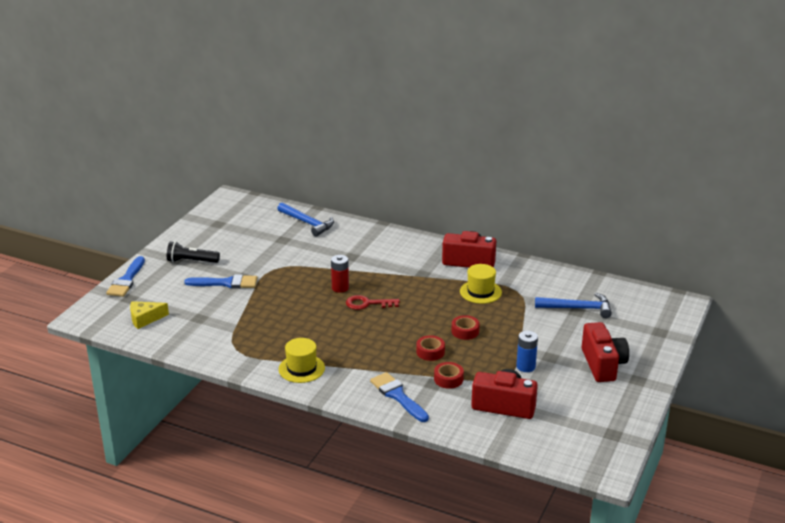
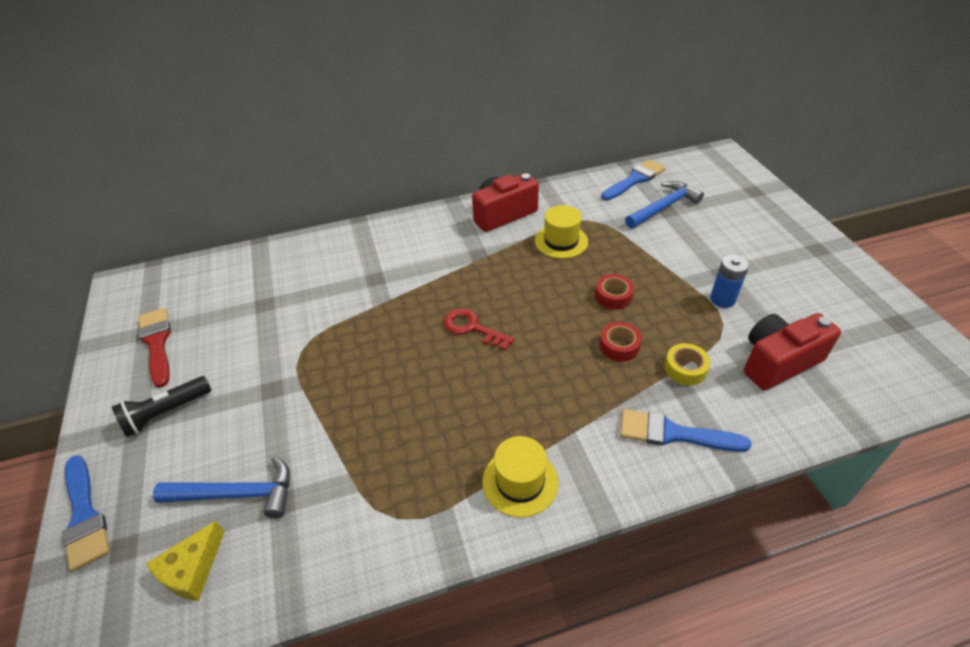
camera: 40 degrees left, 15 degrees up
blue brush [184,274,257,289] -> blue brush moved to [601,159,666,201]
blue hammer [277,203,334,236] -> blue hammer moved to [153,456,290,518]
red battery [331,255,349,293] -> none
red key [346,295,400,310] -> red key turned 75 degrees clockwise [444,308,515,350]
red tape [434,362,464,389] -> yellow tape [664,343,710,385]
red camera [582,322,629,382] -> none
none -> red brush [138,308,171,388]

